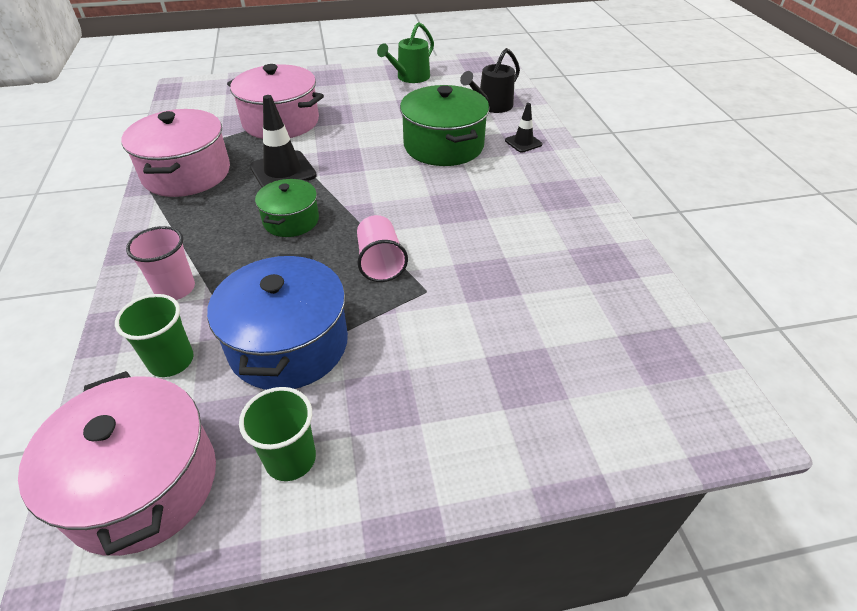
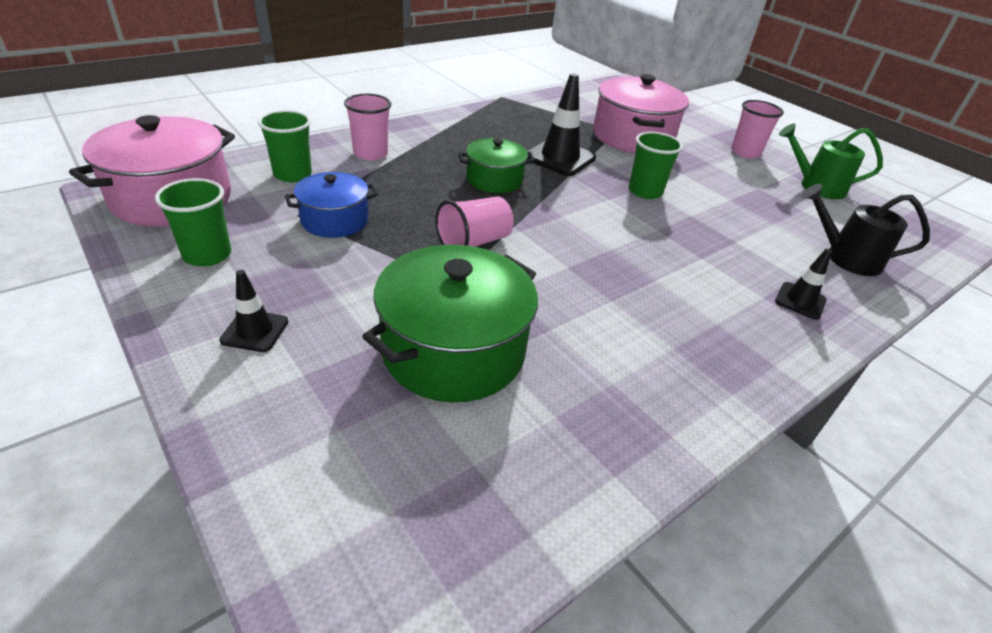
camera: 60 degrees right, 5 degrees down
pink pot [121,109,230,197] -> none
blue pot [207,254,348,390] -> blue pot [285,172,378,238], size x0.59
green pot [400,85,490,166] -> green pot moved to [362,245,538,402]
none -> black traffic cone [219,270,288,352]
none -> green cup [629,132,683,199]
none -> pink cup [731,100,784,158]

